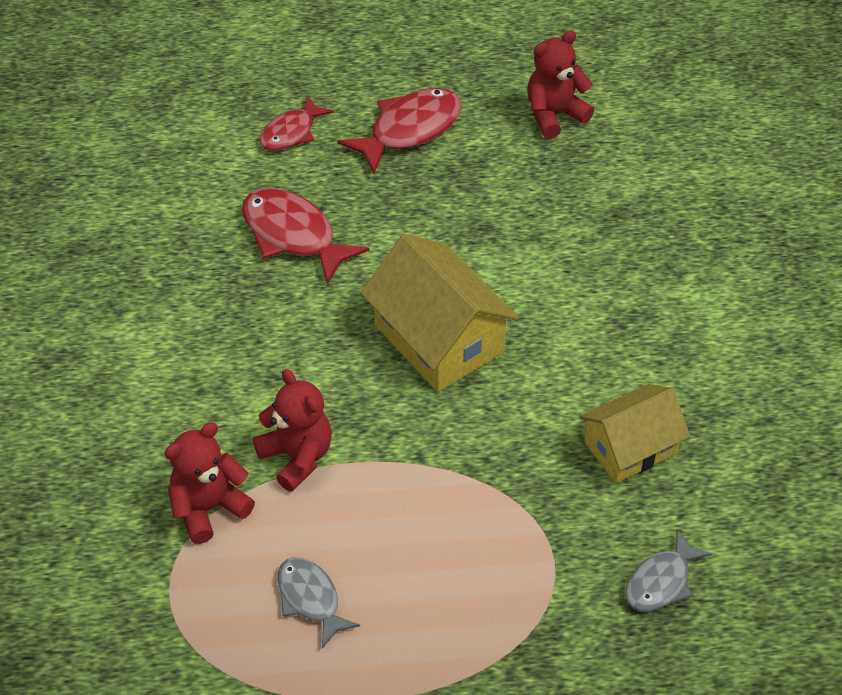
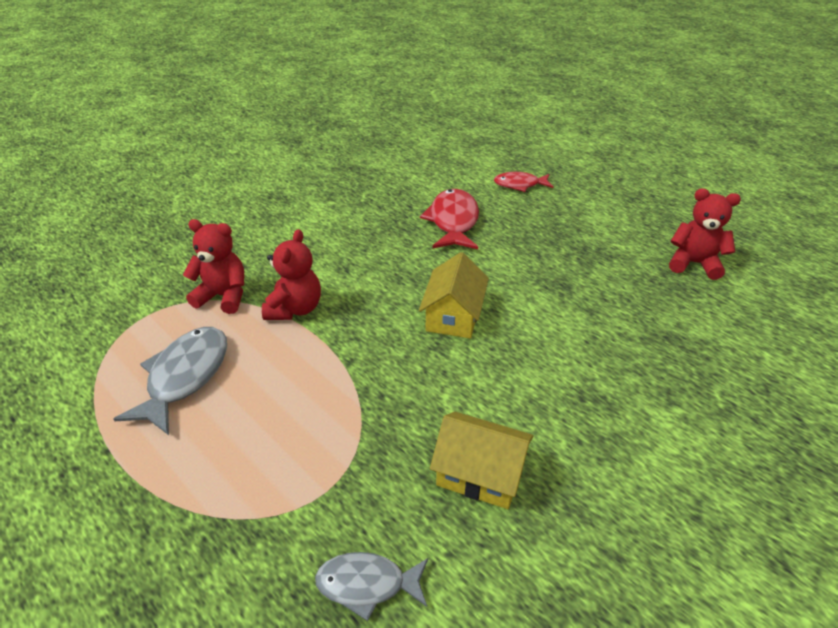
camera: 50 degrees right, 10 degrees down
grey fish [278,557,360,649] -> grey fish [114,327,227,435], size x1.59
red fish [337,88,461,174] -> none
yellow house [361,234,519,392] -> yellow house [419,252,489,338], size x0.66

